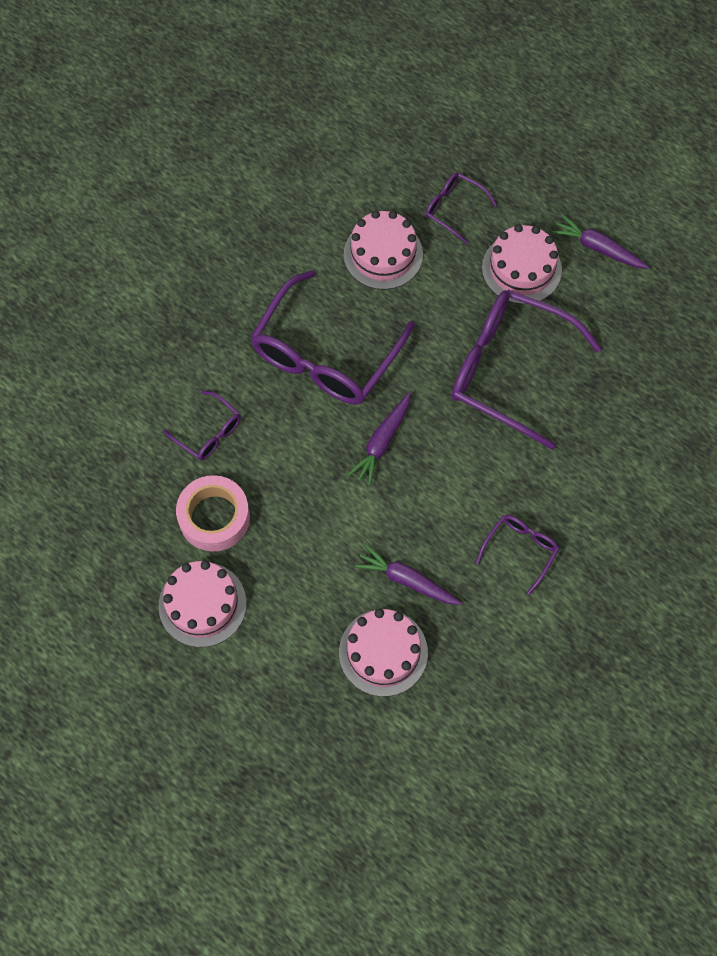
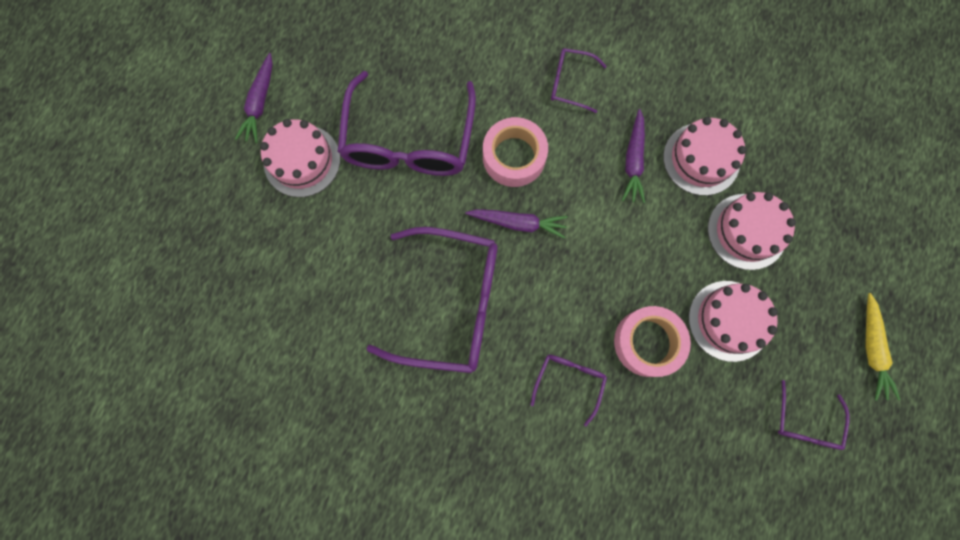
camera: 110 degrees left, 10 degrees up
pink cake [344,210,423,290] -> pink cake moved to [708,192,796,270]
purple glasses [426,173,497,244] -> purple glasses moved to [778,380,850,450]
none -> pink tape [483,117,548,187]
none -> yellow carrot [865,293,900,401]

